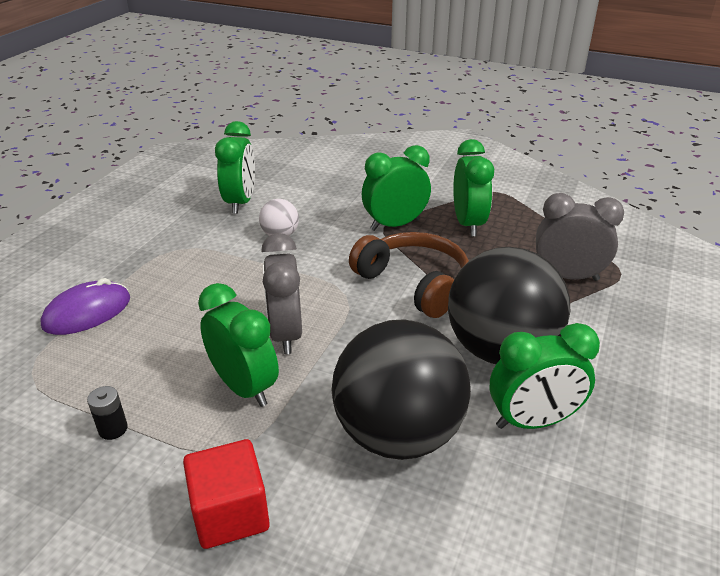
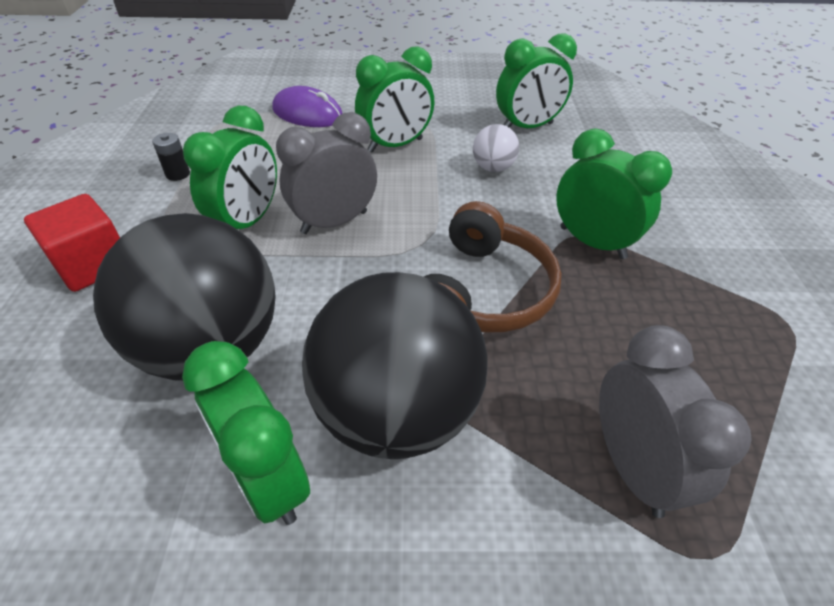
camera: 65 degrees right, 10 degrees up
green clock [453,139,494,236] -> green clock moved to [355,46,434,153]

